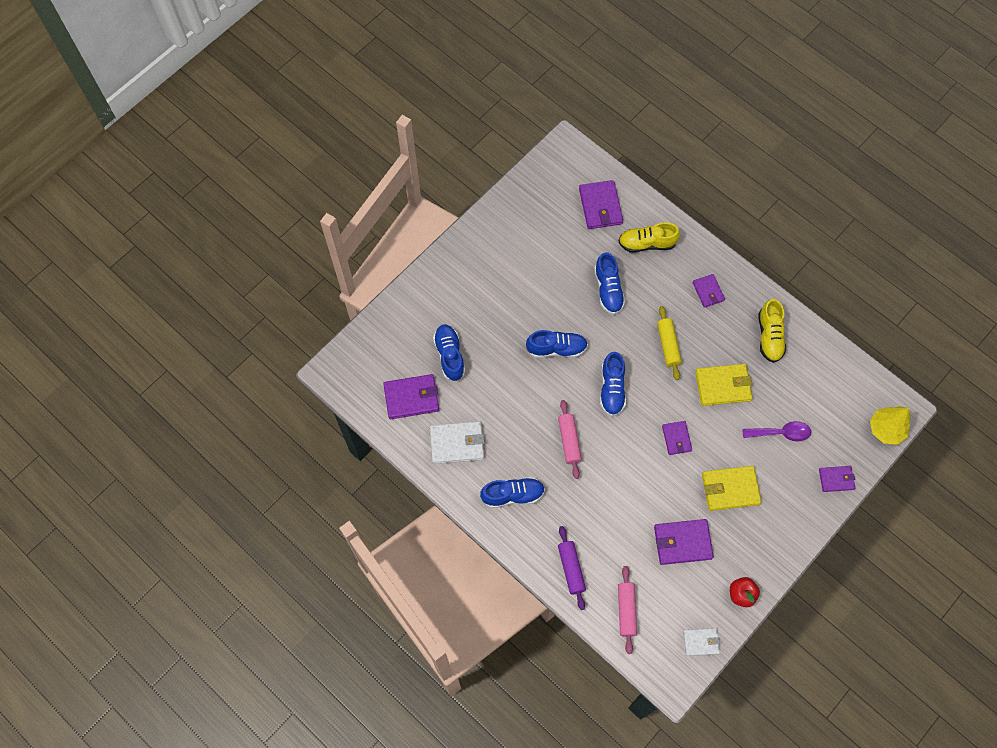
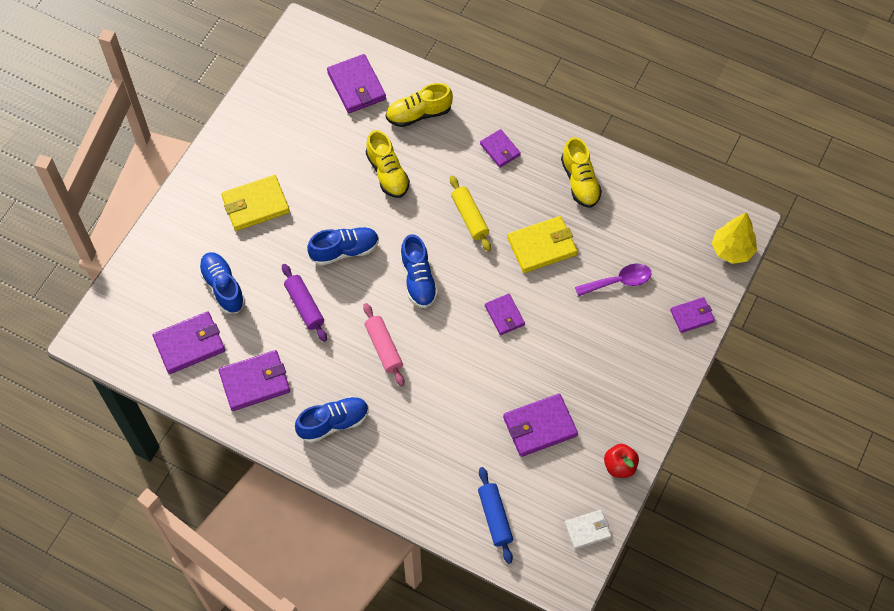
camera: 15 degrees left, 5 degrees down
white wallet [430,421,484,464] -> purple wallet [218,350,290,411]
purple rolling pin [558,526,586,610] -> purple rolling pin moved to [282,264,327,342]
blue shoe [594,252,625,315] -> yellow shoe [366,130,410,198]
pink rolling pin [618,566,637,654] -> blue rolling pin [478,467,513,564]
yellow wallet [702,466,761,511] -> yellow wallet moved to [221,175,290,231]

